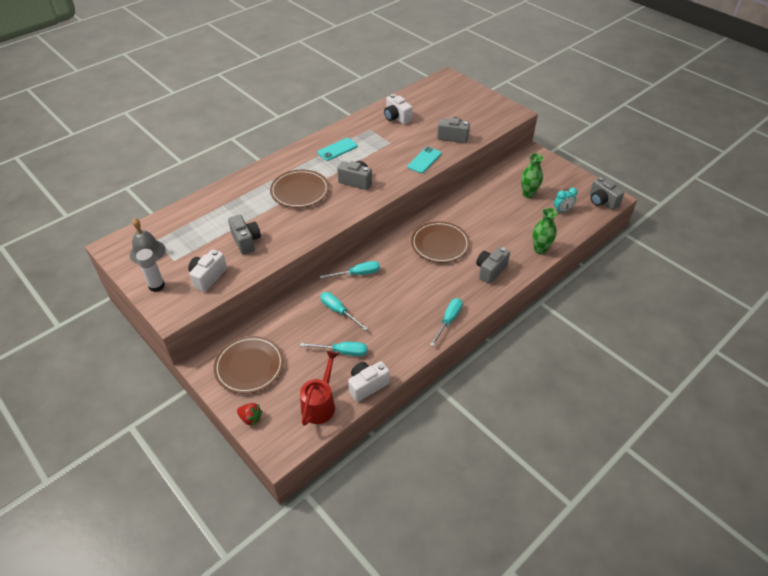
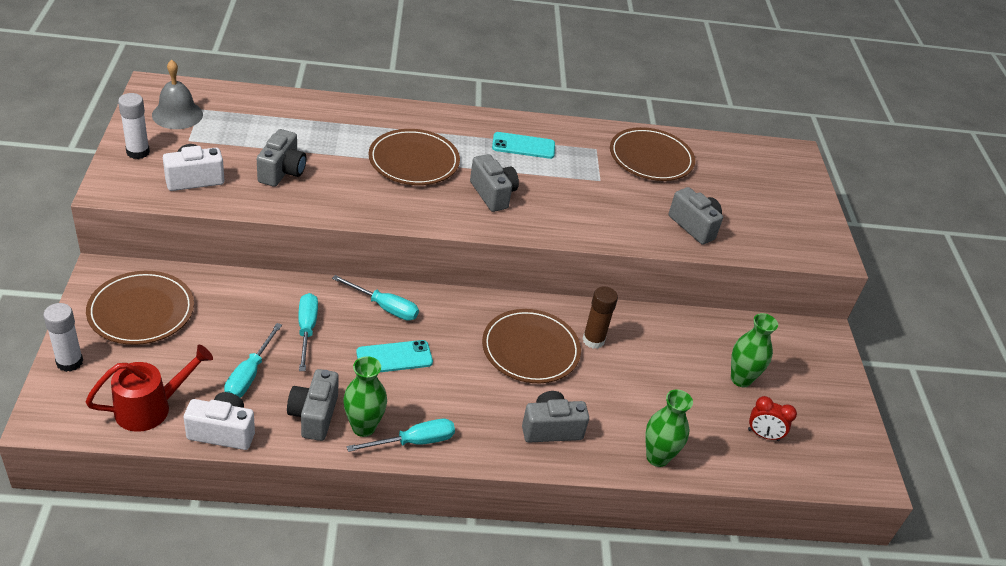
camera: 35 degrees right, 5 degrees down
red strawberry [237,403,262,426] -> white glue stick [43,303,83,372]
turquoise screwdriver [300,342,367,356] -> turquoise screwdriver turned 60 degrees clockwise [224,323,282,398]
white camera [384,94,412,125] -> brown plate [610,127,695,181]
turquoise phone [408,147,442,173] -> turquoise phone moved to [356,340,433,373]
turquoise clock [554,188,578,212] -> red clock [748,396,797,441]
grey camera [590,177,624,210] -> grey camera moved to [287,369,339,441]
none -> green vase [343,356,387,437]
none -> brown glue stick [582,286,618,349]

